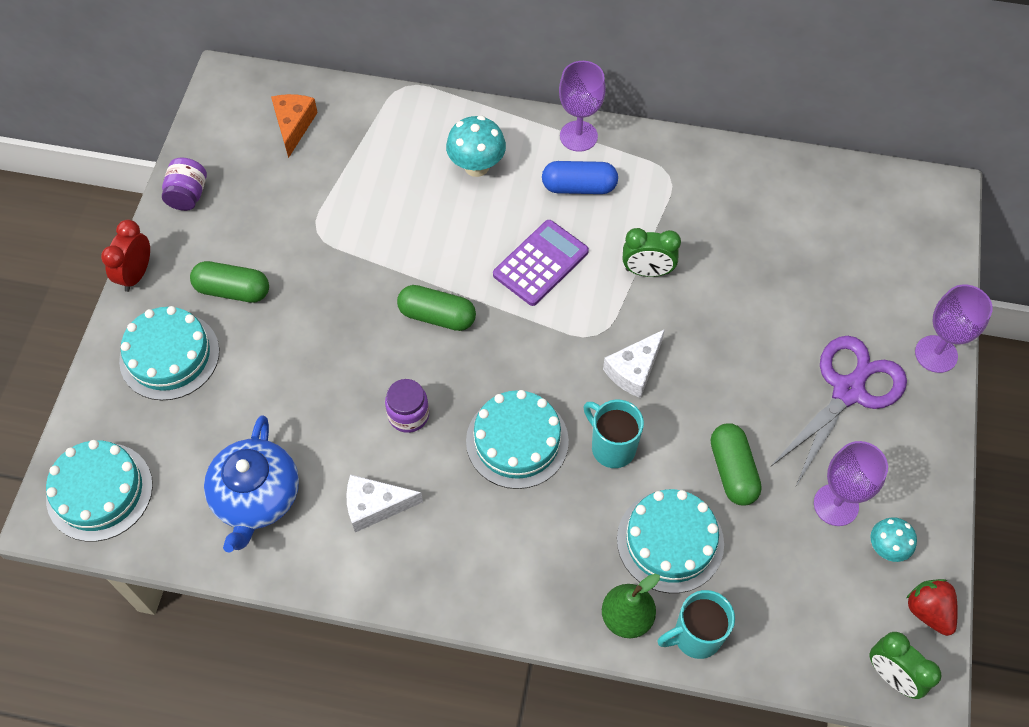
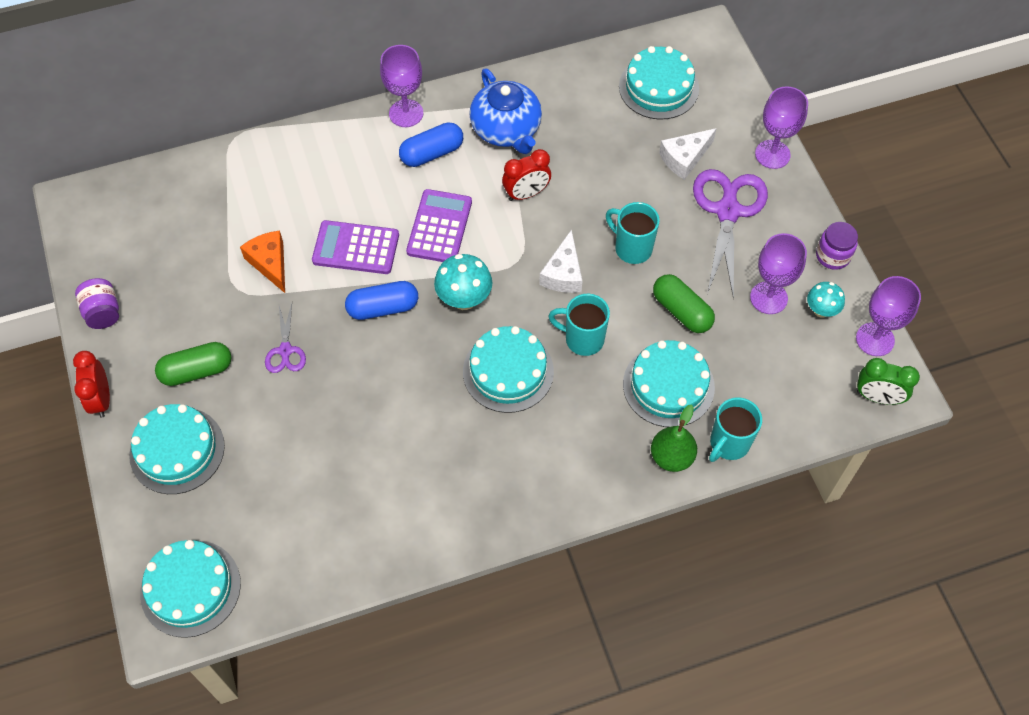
camera: 30 degrees left, 0 degrees up
blue teapot [204,415,299,552] -> blue teapot moved to [469,68,542,154]
orange cheese [271,94,318,158] -> orange cheese moved to [240,230,285,293]
white cheese [347,475,423,532] -> white cheese moved to [659,128,717,180]
purple jar [385,379,429,433] -> purple jar moved to [816,222,858,270]
green capsule [397,285,476,331] -> blue capsule [345,281,418,320]
turquoise mushroom [446,116,506,177] -> turquoise mushroom moved to [434,254,492,310]
green clock [623,228,681,277] -> red clock [502,149,551,201]
red strawberry [907,579,958,636] -> purple goblet [856,276,921,356]
none -> purple scissors [265,303,306,373]
none -> purple calculator [312,220,399,274]
none -> turquoise mug [606,202,660,264]
none -> turquoise cake [619,46,699,120]

